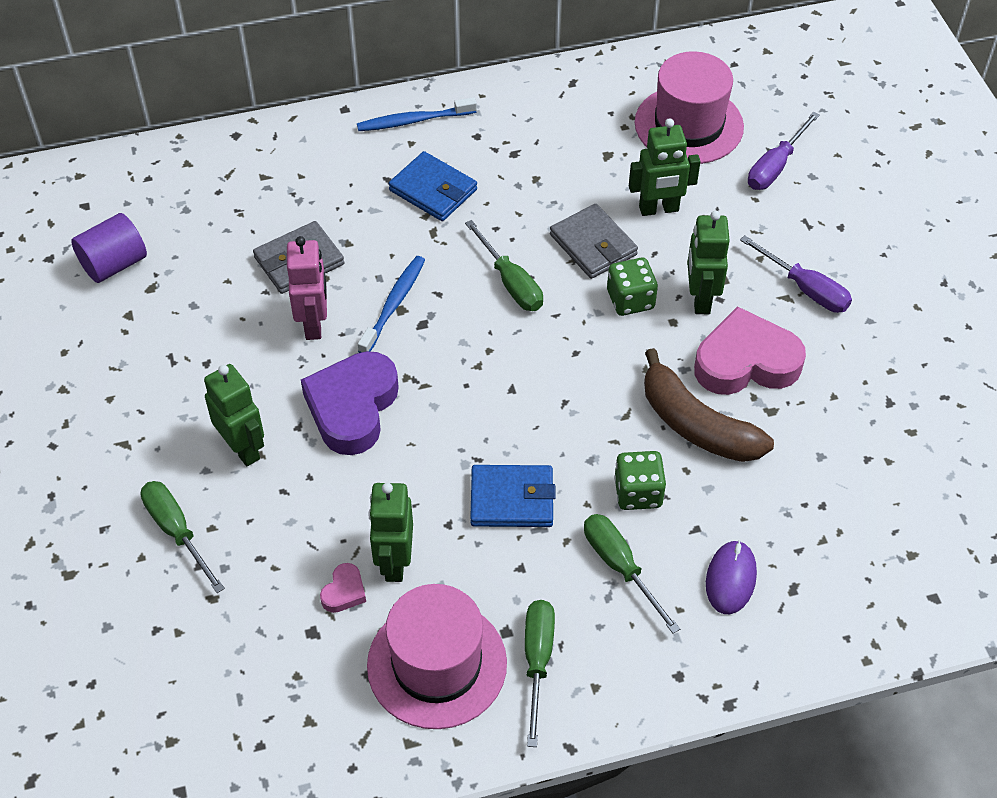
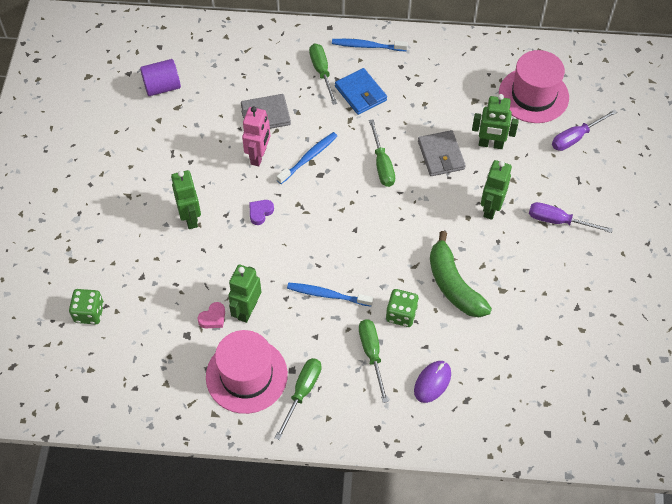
camera: 20 degrees right, 5 degrees up
green screwdriver [141,481,225,593] -> green screwdriver moved to [309,43,337,105]
purple heart [301,351,399,455] -> purple heart [250,200,274,225], size x0.43
blue wallet [470,465,556,527] -> blue toothbrush [287,283,373,307]
green dice [607,258,658,316] -> green dice moved to [69,289,104,325]
brown banana [644,348,774,462] -> green banana [430,231,492,317]
pink heart [694,306,806,395] -> none
purple screwdriver [740,235,852,313] -> purple screwdriver turned 135 degrees clockwise [529,202,613,233]

